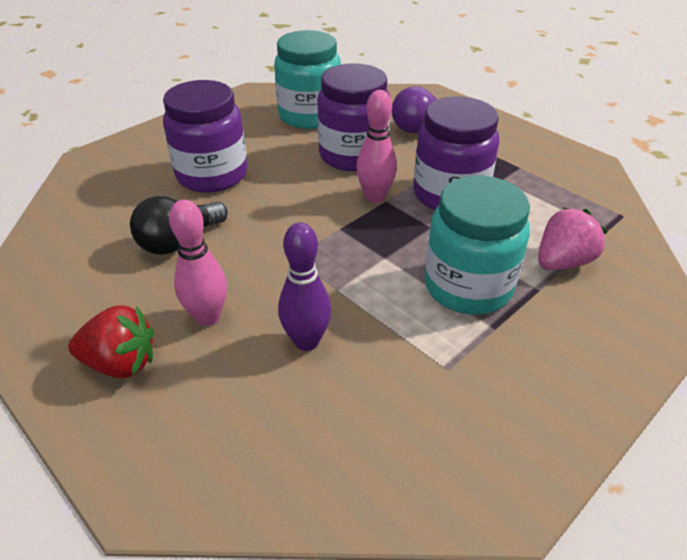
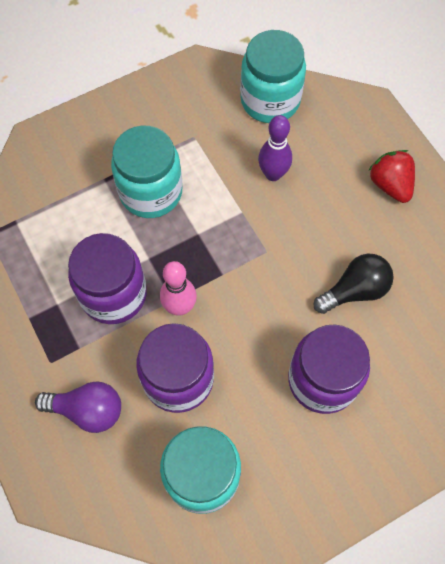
camera: 165 degrees left, 25 degrees up
red strawberry [68,305,154,378] -> red strawberry turned 45 degrees clockwise [368,150,415,203]
pink bowling pin [169,200,227,326] -> none
pink strawberry [538,207,607,270] -> none
none -> turquoise jar [240,30,306,123]

